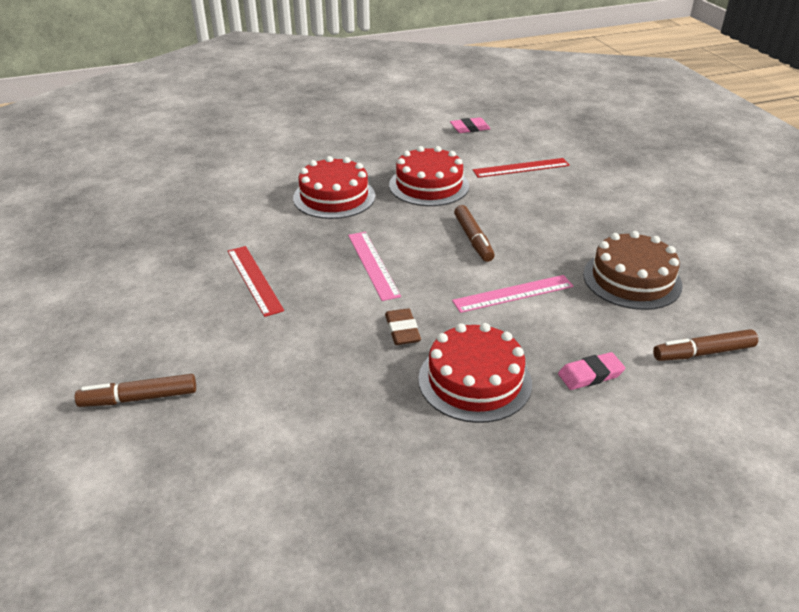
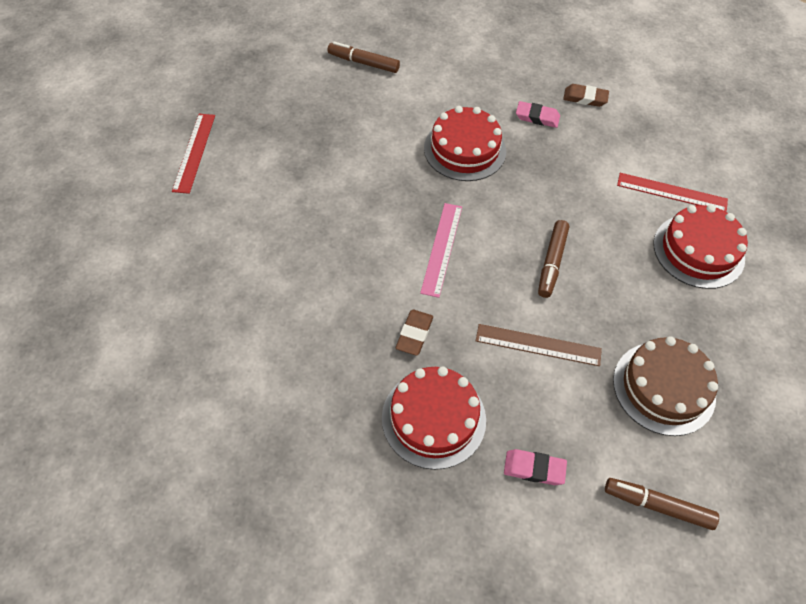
camera: 30 degrees right, 20 degrees up
brown marker [75,374,196,407] -> brown marker moved to [328,42,400,73]
red ruler [228,246,284,317] -> red ruler moved to [172,114,215,194]
red cake [389,146,469,206] -> red cake moved to [653,204,748,289]
pink eraser [450,117,491,133] -> pink eraser moved to [516,101,560,128]
pink ruler [452,275,573,313] -> brown ruler [476,324,602,366]
none -> brown eraser [563,84,609,107]

